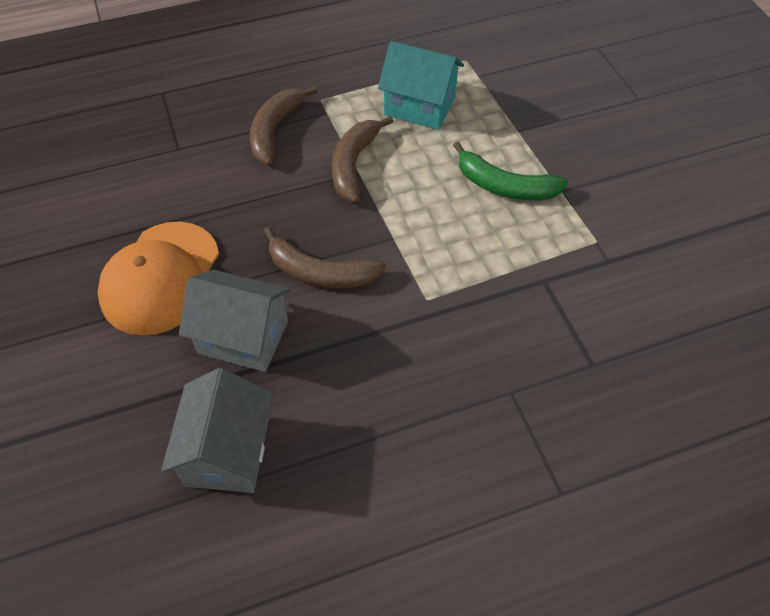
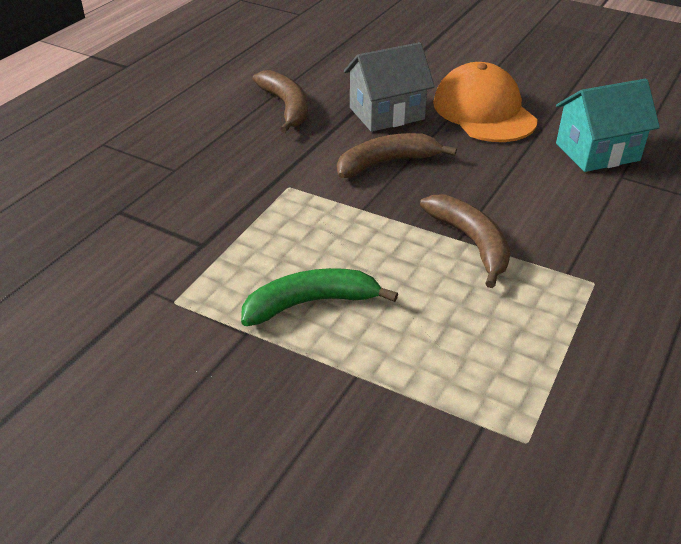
camera: 140 degrees right, 15 degrees down
grey house [161,368,272,493] -> none
brown banana [250,86,318,165] -> brown banana moved to [253,70,308,133]
turquoise house [378,41,464,130] -> turquoise house moved to [556,79,660,172]

